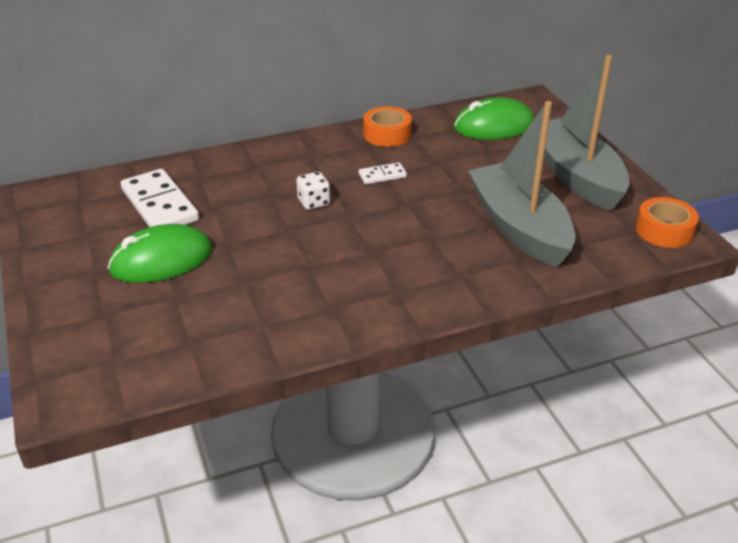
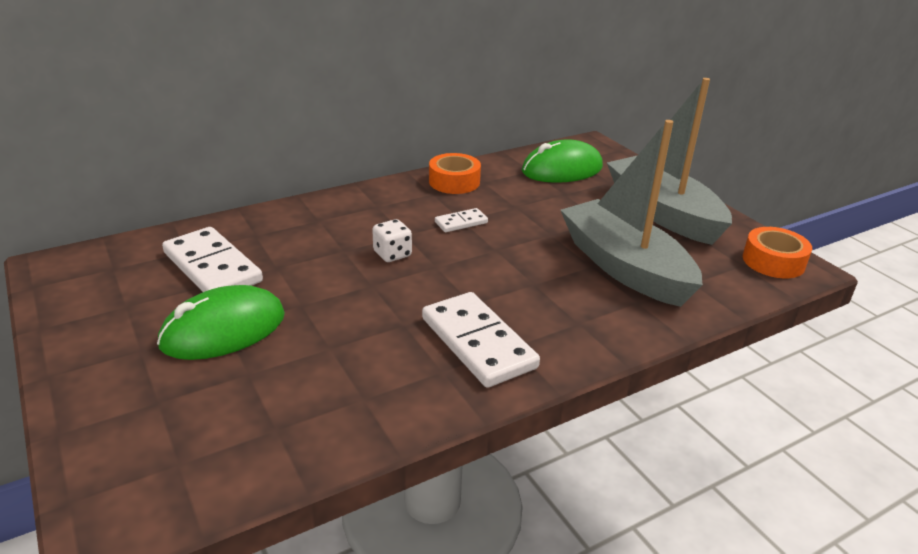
camera: 10 degrees left, 5 degrees down
none -> white domino [422,292,540,388]

